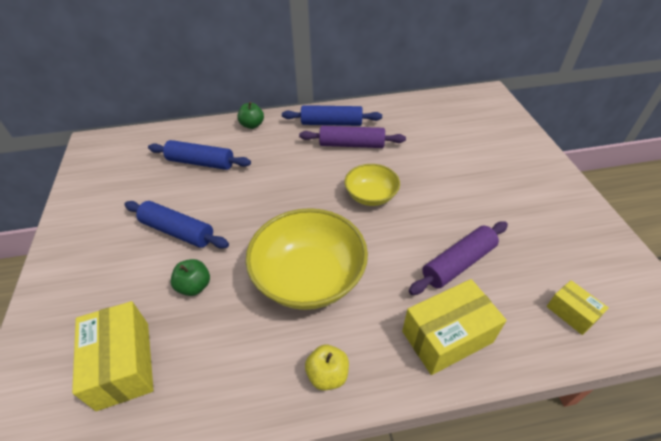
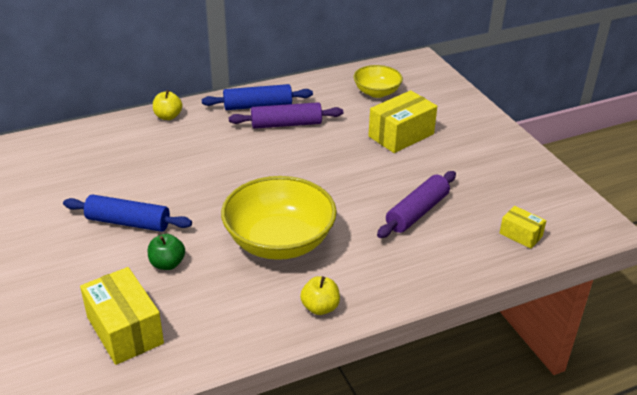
camera: 15 degrees left, 10 degrees down
blue rolling pin [148,140,251,170] -> none
green apple [237,102,264,129] -> yellow apple [153,90,182,120]
yellow bowl [344,164,400,206] -> yellow bowl moved to [353,65,403,98]
yellow box [402,279,507,375] -> yellow box moved to [368,90,437,153]

